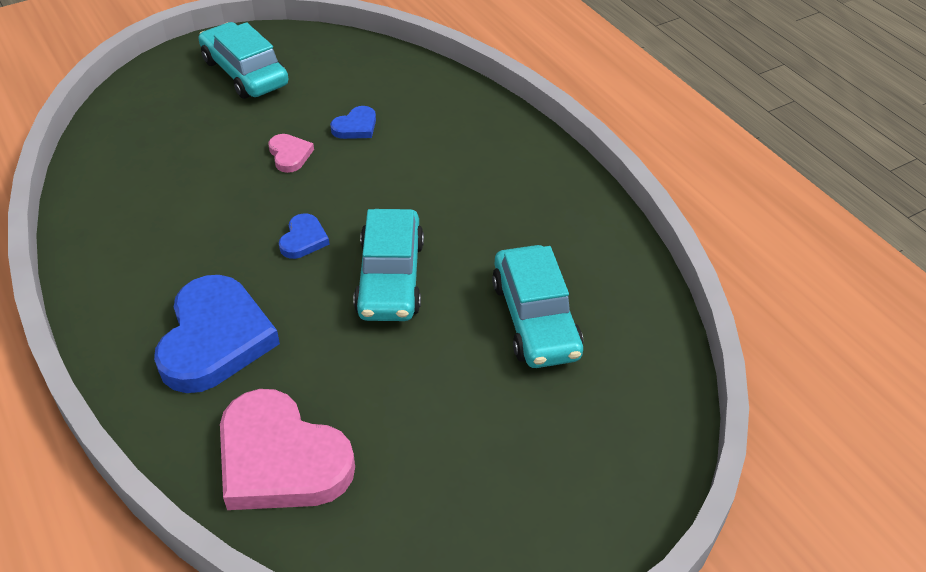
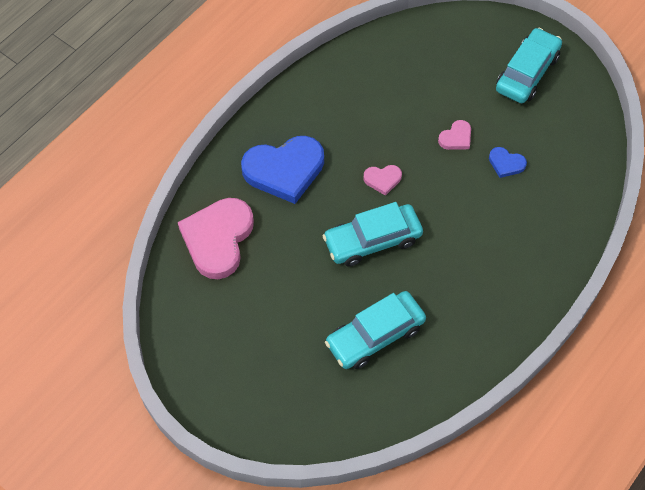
camera: 70 degrees right, 15 degrees up
blue heart [279,213,330,259] -> pink heart [363,165,402,196]

